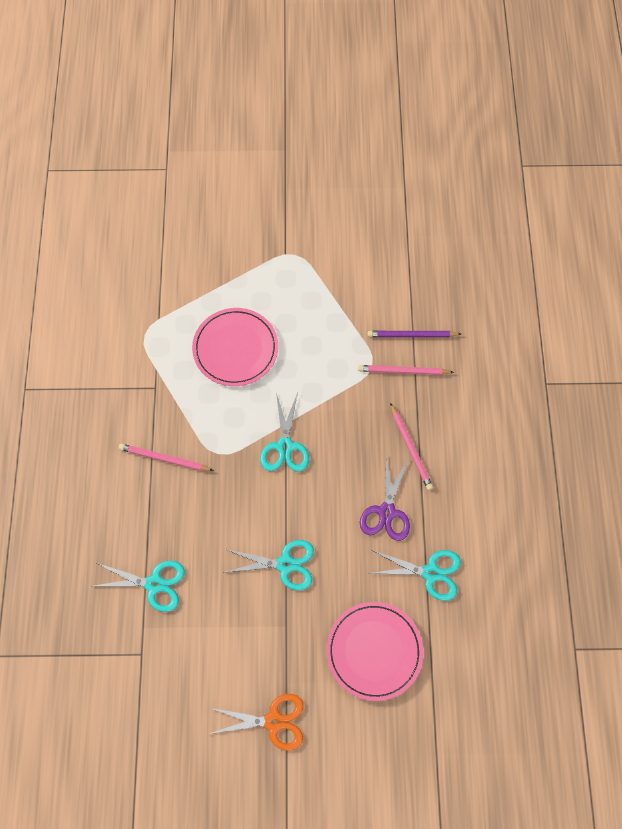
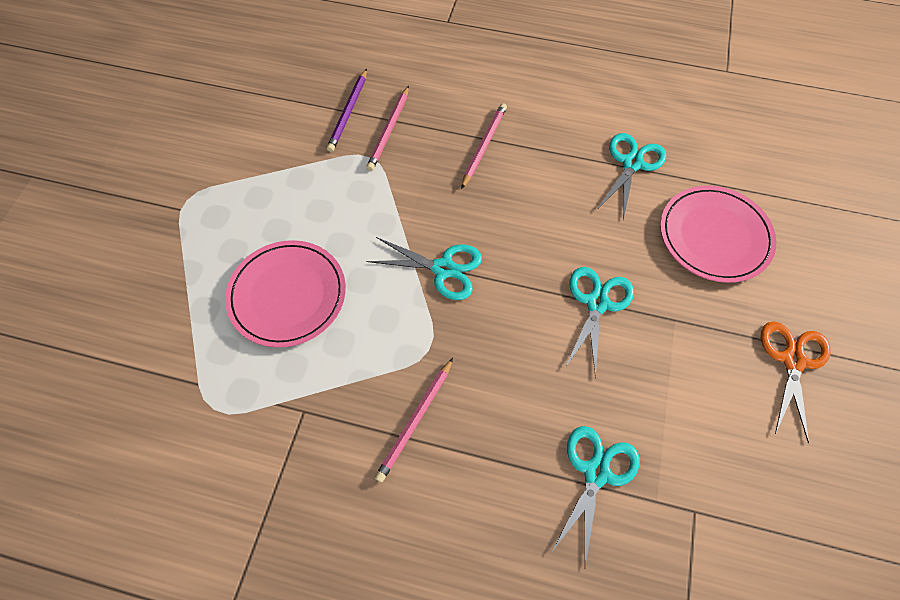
camera: 75 degrees left, 5 degrees down
purple scissors [360,454,410,541] -> none
pink pencil [390,403,433,490] -> pink pencil turned 60 degrees counterclockwise [461,103,507,189]

